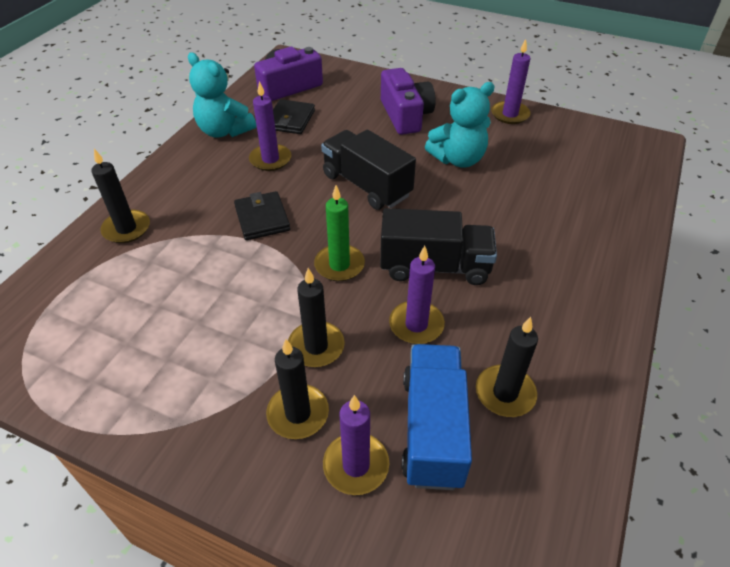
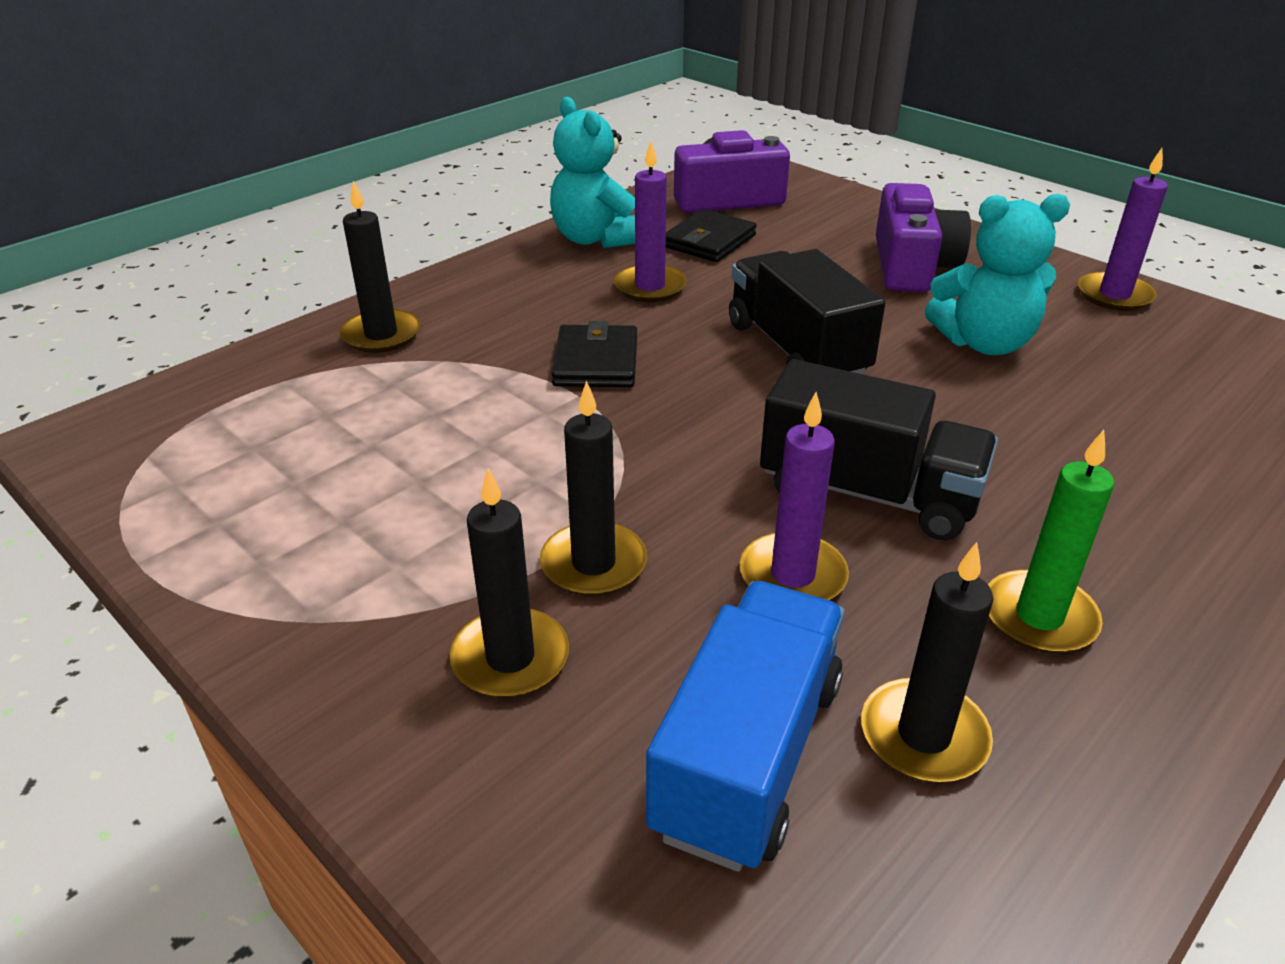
camera: 20 degrees right, 10 degrees down
green candle [314,185,365,281] -> green candle moved to [988,430,1114,653]
purple candle [323,395,389,495] -> none

